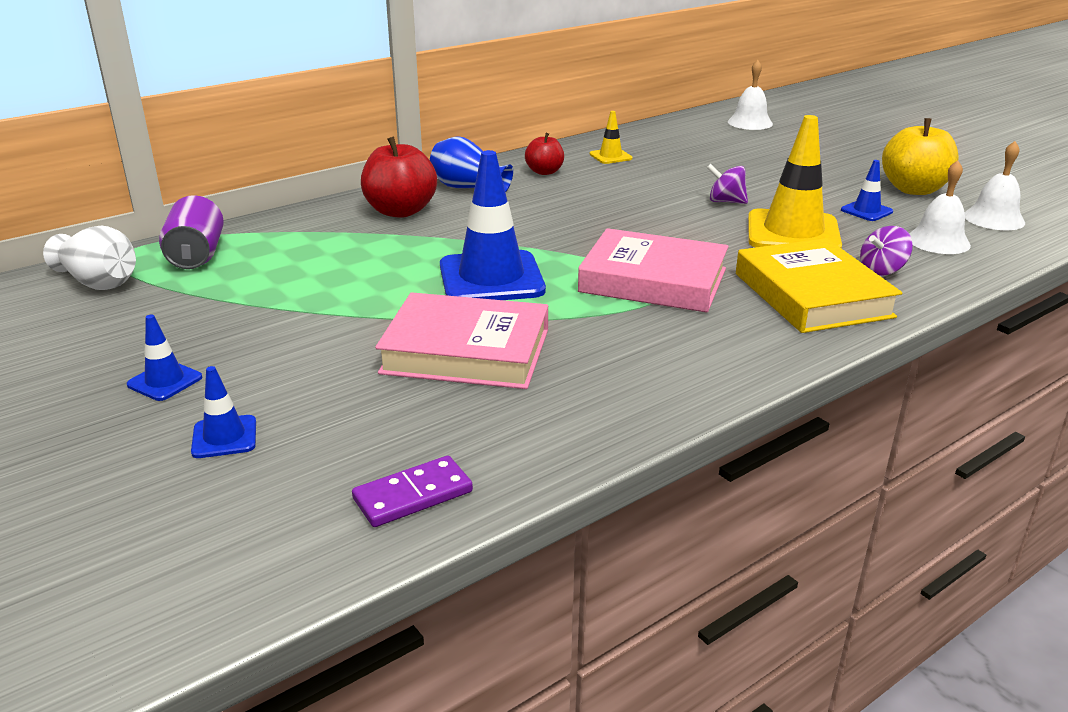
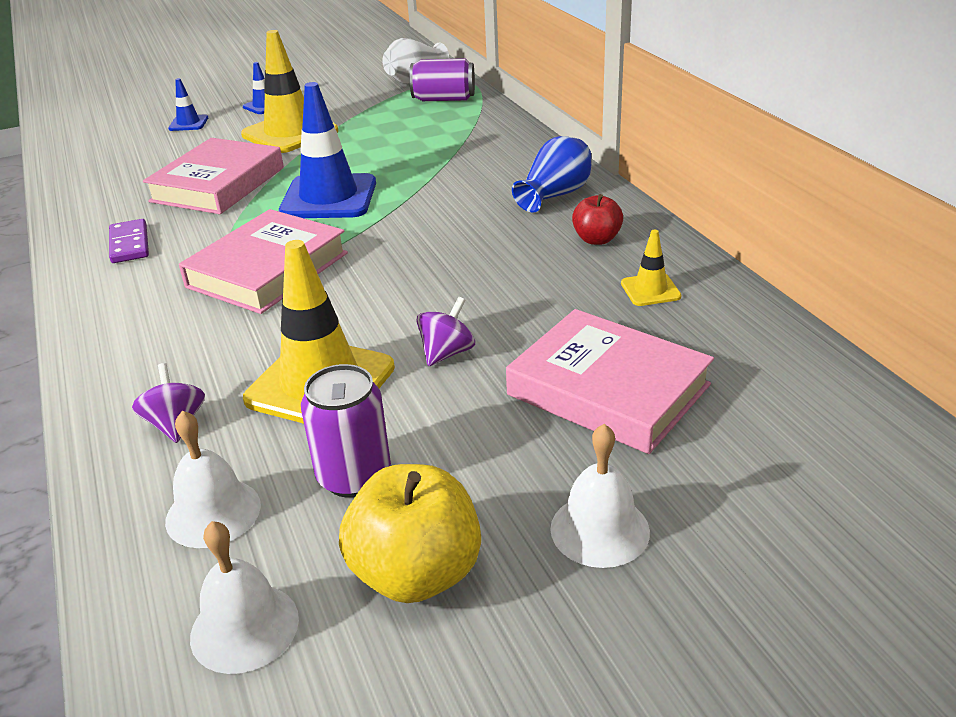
camera: 105 degrees right, 5 degrees up
purple domino [352,456,473,527] -> purple domino moved to [109,219,149,263]
red apple [361,136,437,218] -> none
white bell [728,60,773,130] -> white bell moved to [550,424,650,568]
yellow book [736,238,902,333] -> none
blue traffic cone [841,160,893,221] -> purple can [301,364,391,498]
none -> yellow traffic cone [241,30,338,153]
none -> pink book [506,309,714,454]

